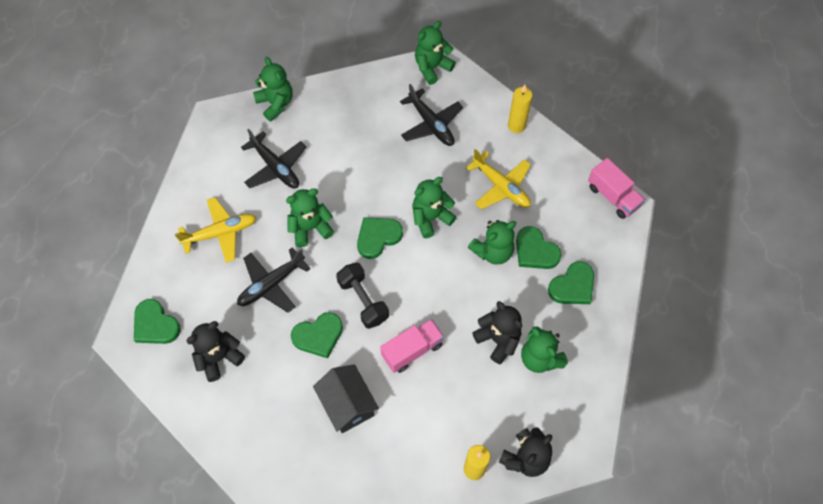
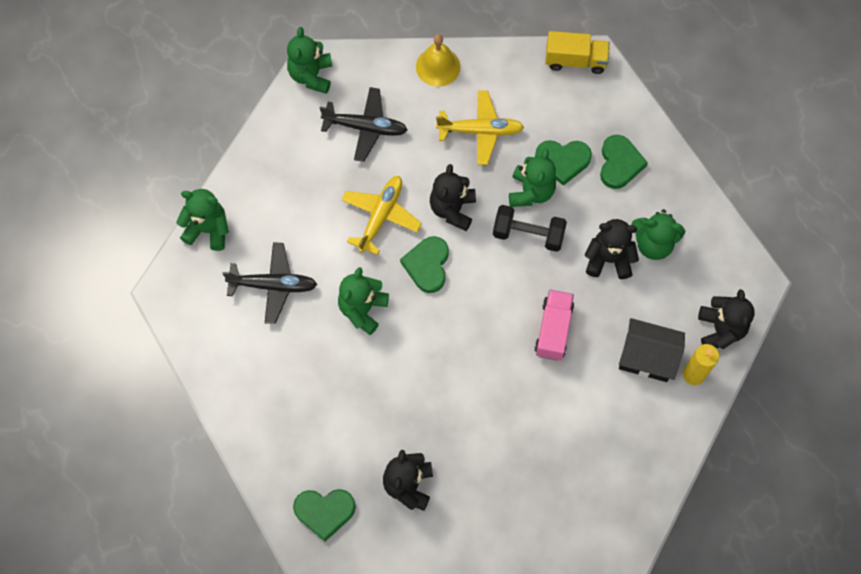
camera: 45 degrees left, 5 degrees up
yellow plane [175,197,256,263] -> yellow plane moved to [341,176,422,255]
black plane [237,247,311,313] -> none
green heart [291,312,343,358] -> none
black house [313,364,379,433] -> black house moved to [619,318,685,382]
black dumbbell [336,262,389,329] -> black dumbbell moved to [493,205,567,252]
green teddy bear [412,177,456,238] -> black teddy bear [430,164,476,231]
yellow candle [508,85,533,133] -> yellow bell [416,34,460,87]
pink truck [588,158,645,219] -> yellow truck [545,31,610,74]

